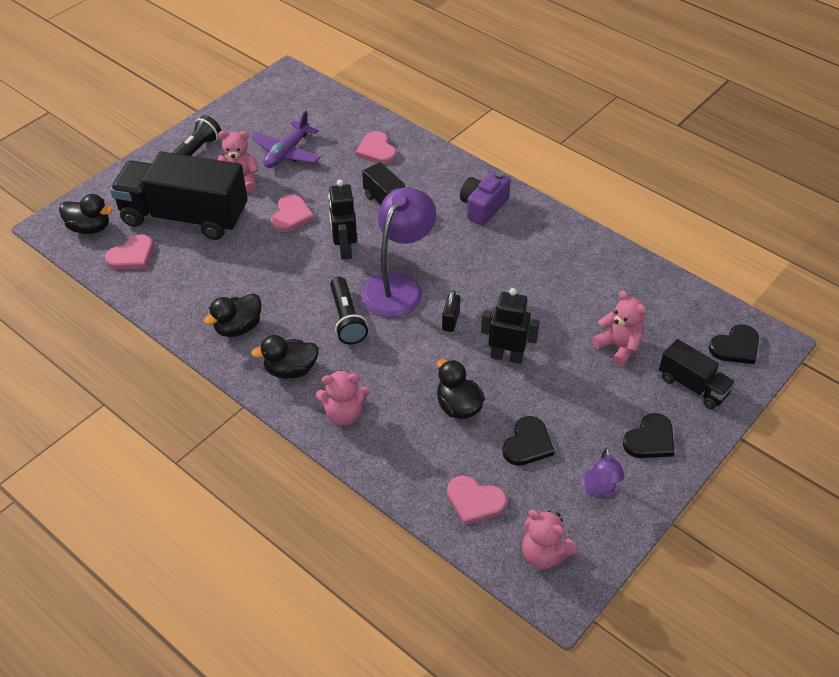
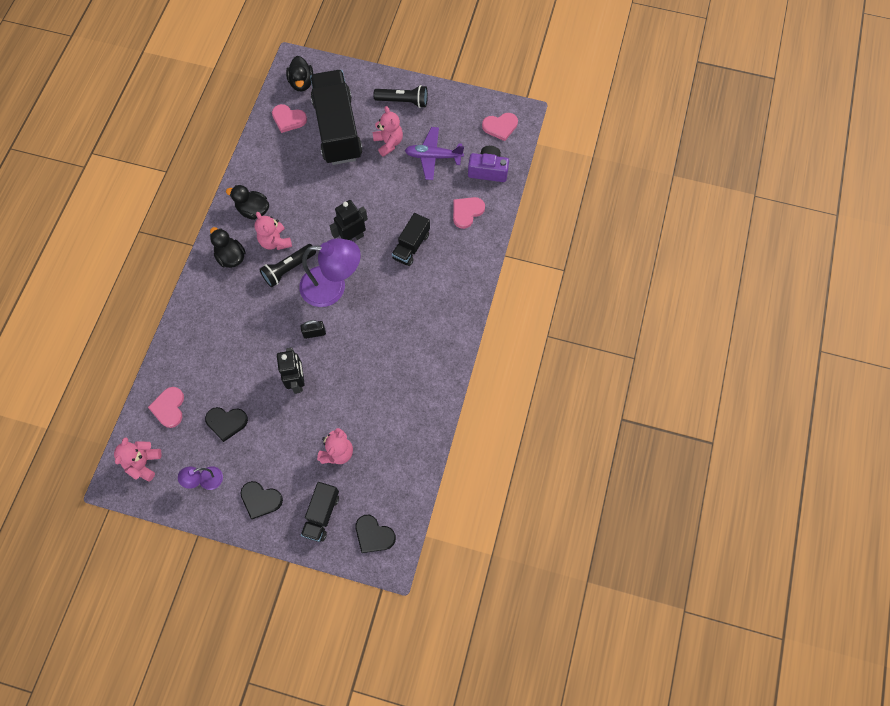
camera: 65 degrees right, 20 degrees up
pink heart [271,195,314,232] -> pink heart moved to [482,113,518,141]
pink teddy bear [316,370,369,426] -> pink teddy bear moved to [255,212,292,250]
black duck [437,359,485,419] -> none
purple camera [460,171,511,226] -> purple camera moved to [468,146,509,182]

